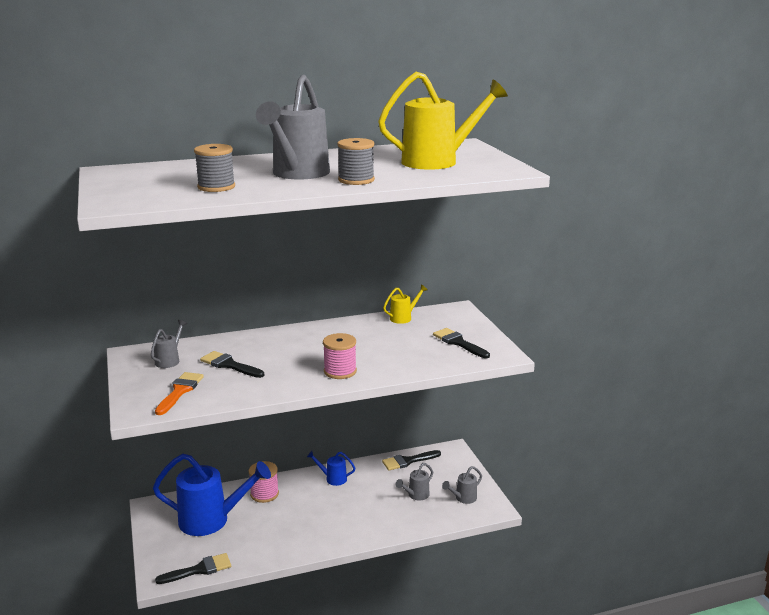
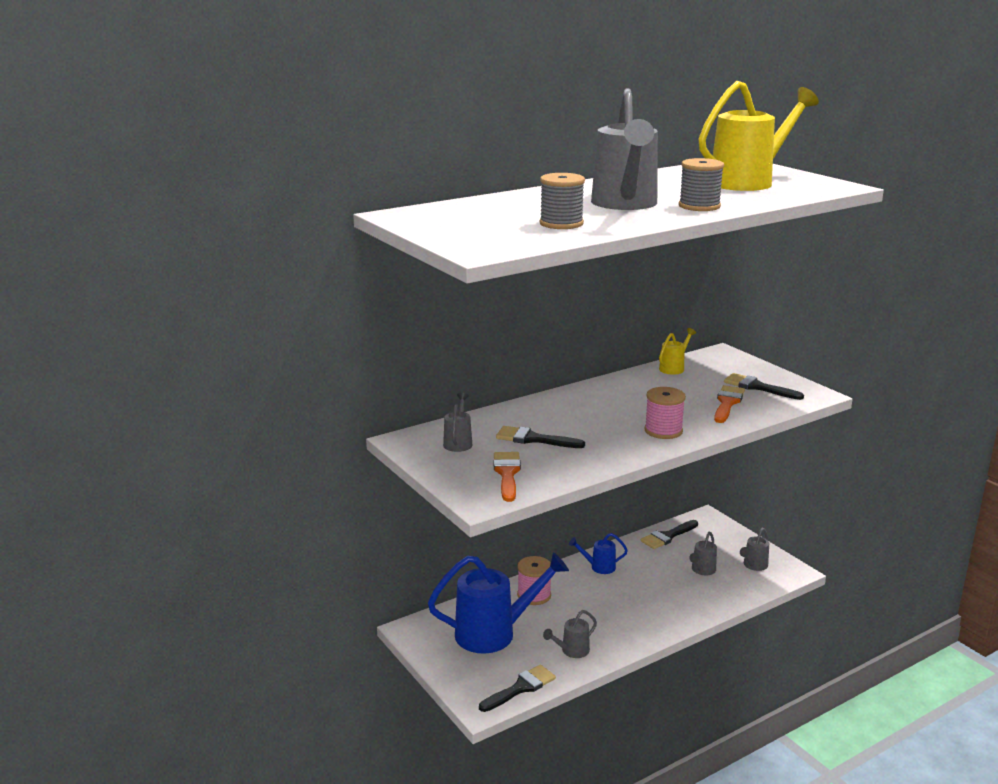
camera: 15 degrees left, 0 degrees up
none -> grey watering can [543,610,597,658]
none -> orange brush [714,385,745,423]

